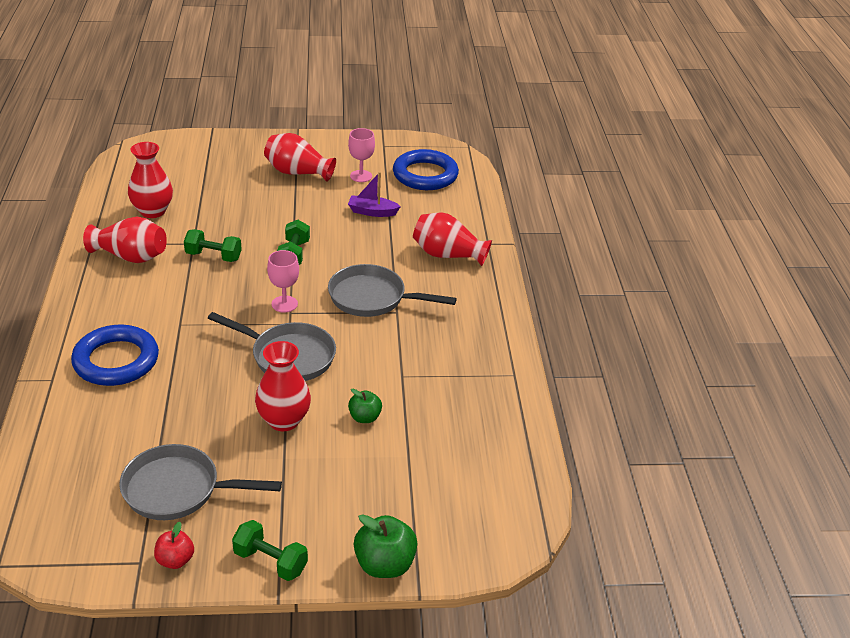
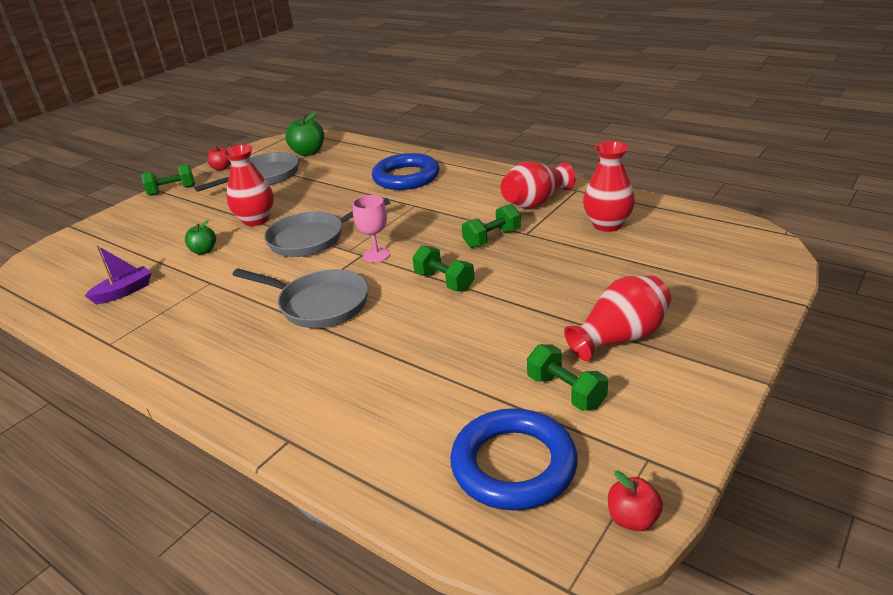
camera: 135 degrees right, 5 degrees down
grey pan [328,264,457,317] -> grey pan turned 60 degrees clockwise [233,268,369,328]
pink goblet [348,128,375,182] -> green dumbbell [527,344,608,411]
purple boat [348,172,401,217] -> purple boat moved to [85,245,151,304]
green apple [354,514,418,578] -> green apple moved to [285,111,324,156]
red vase [413,212,492,266] -> none
none -> red apple [608,471,663,531]

